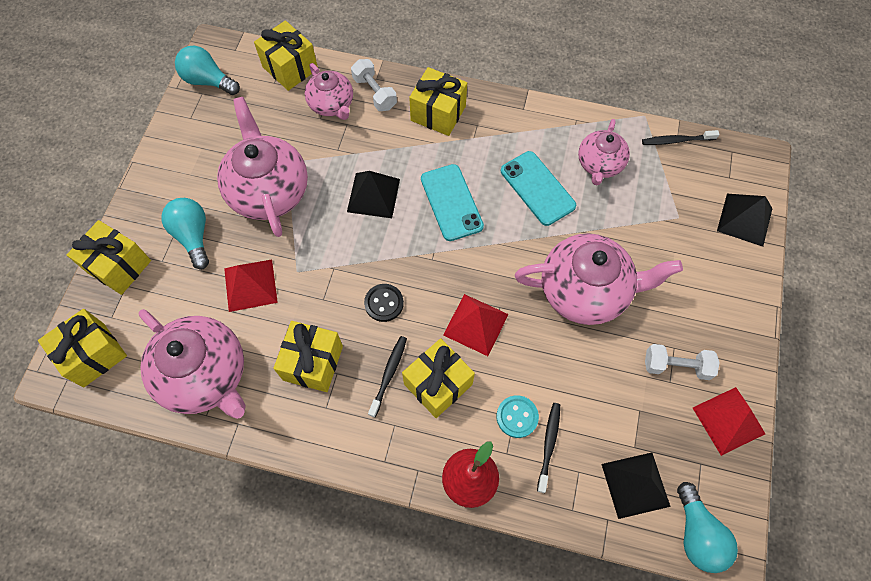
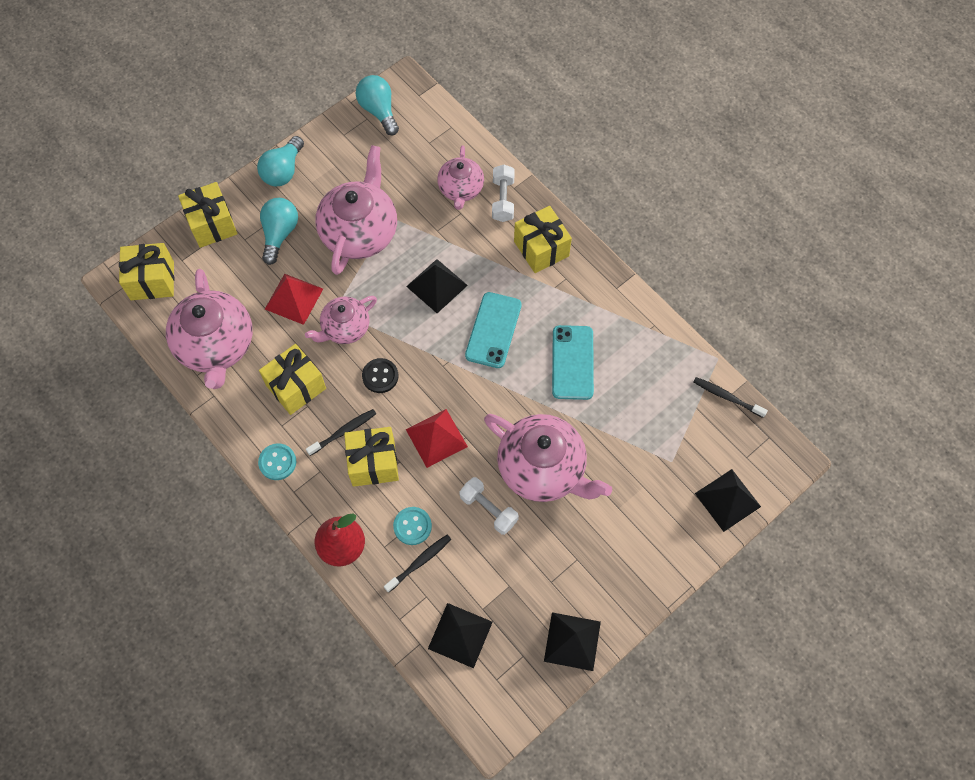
camera: 35 degrees right, 0 degrees up
yellow gift [254,20,318,91] -> none
pink teapot [578,119,630,185] -> pink teapot moved to [305,296,377,344]
white dumbbell [645,344,720,380] -> white dumbbell moved to [459,477,519,535]
turquoise light bulb [677,482,738,573] -> turquoise light bulb moved to [257,136,304,187]
red pyramid [693,387,765,456] -> black pyramid [544,612,601,671]
none -> turquoise button [258,443,296,480]

